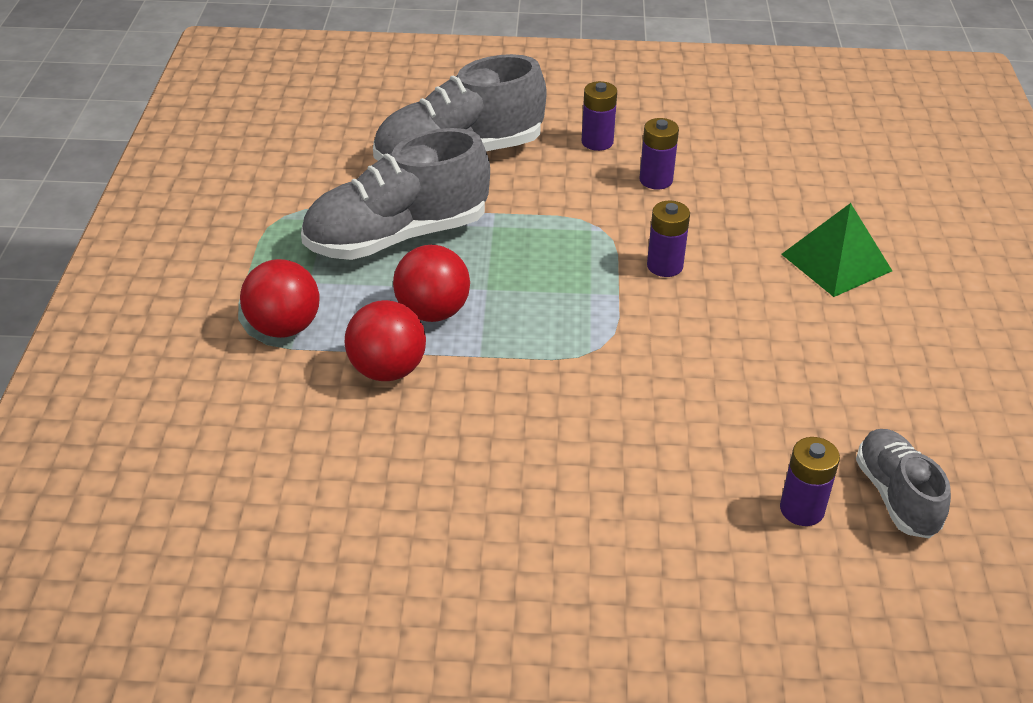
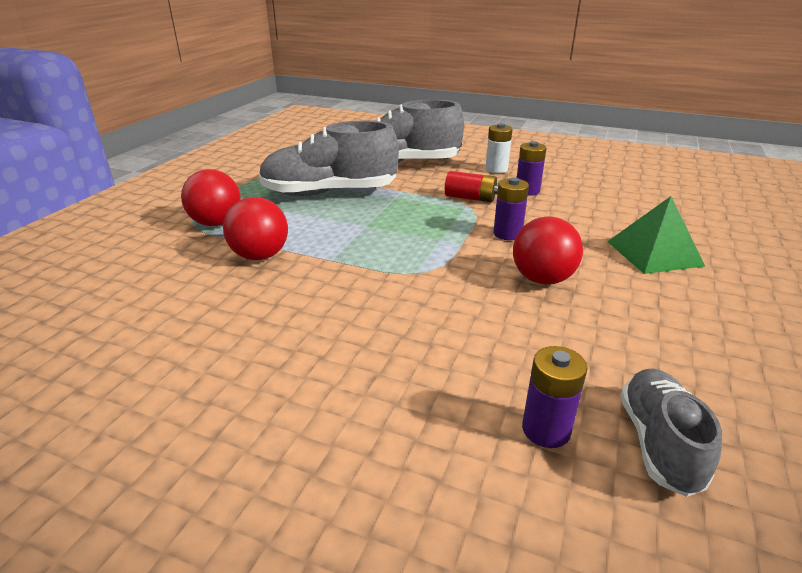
camera: 20 degrees right, 10 degrees down
red ball [393,245,470,322] -> red ball moved to [513,216,583,285]
purple battery [582,81,617,151] -> white battery [485,123,513,173]
none -> red battery [445,171,498,202]

